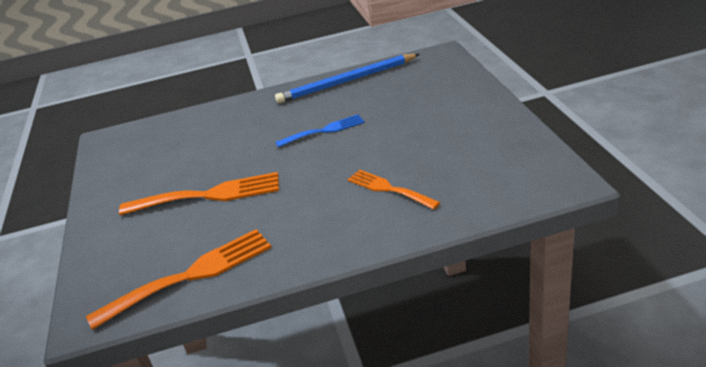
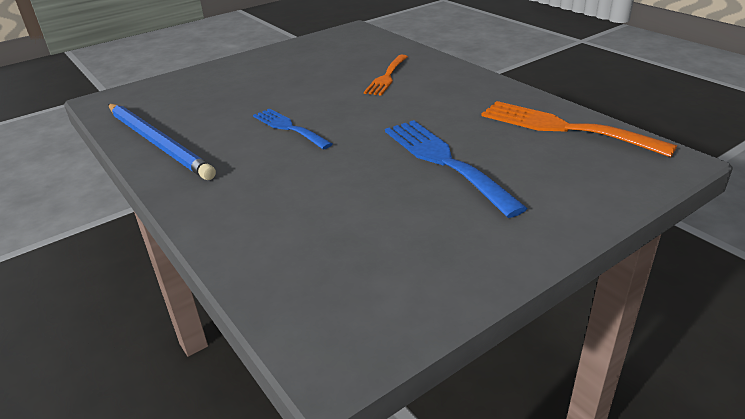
camera: 115 degrees left, 0 degrees up
orange fork [119,172,279,215] -> blue fork [385,120,528,218]

